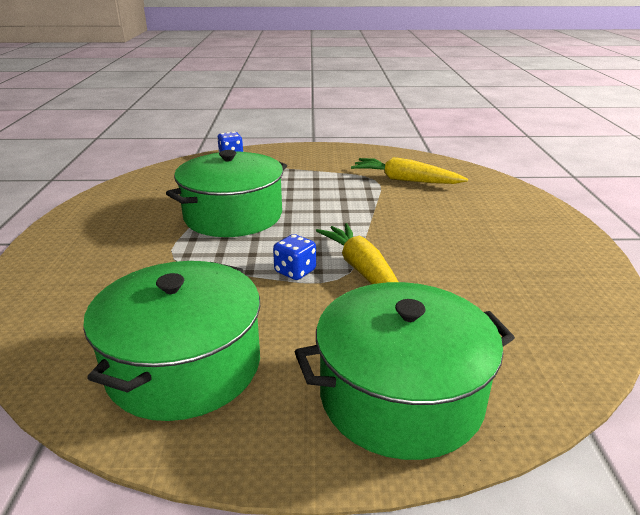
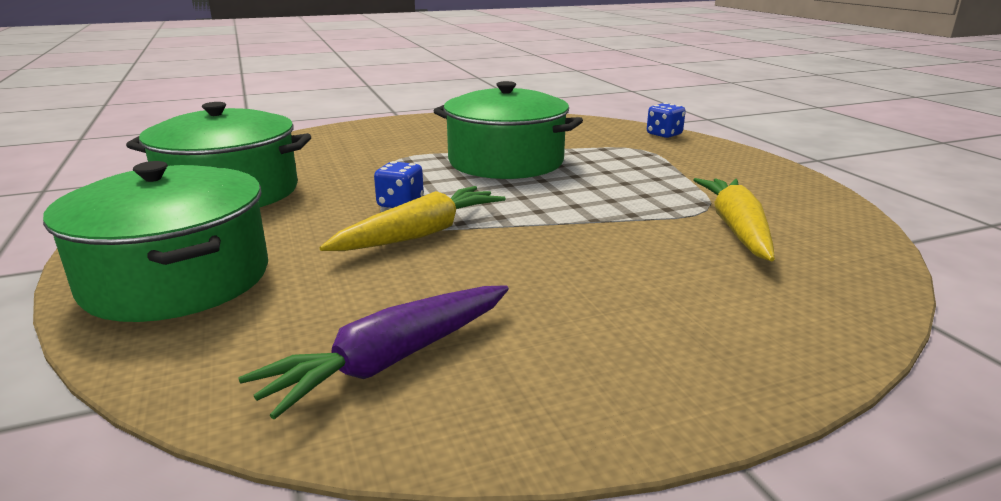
camera: 70 degrees right, 5 degrees down
none -> purple carrot [239,285,509,420]

